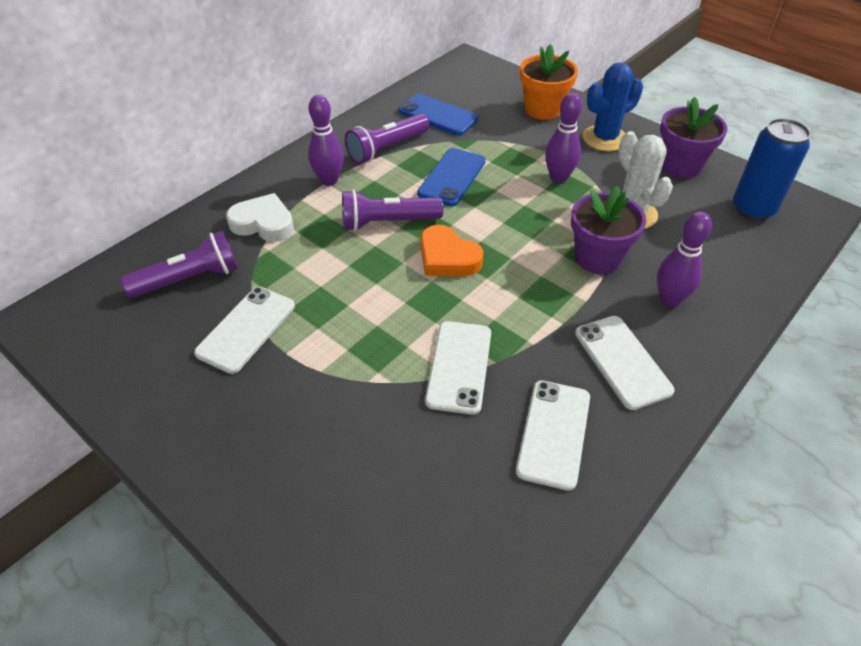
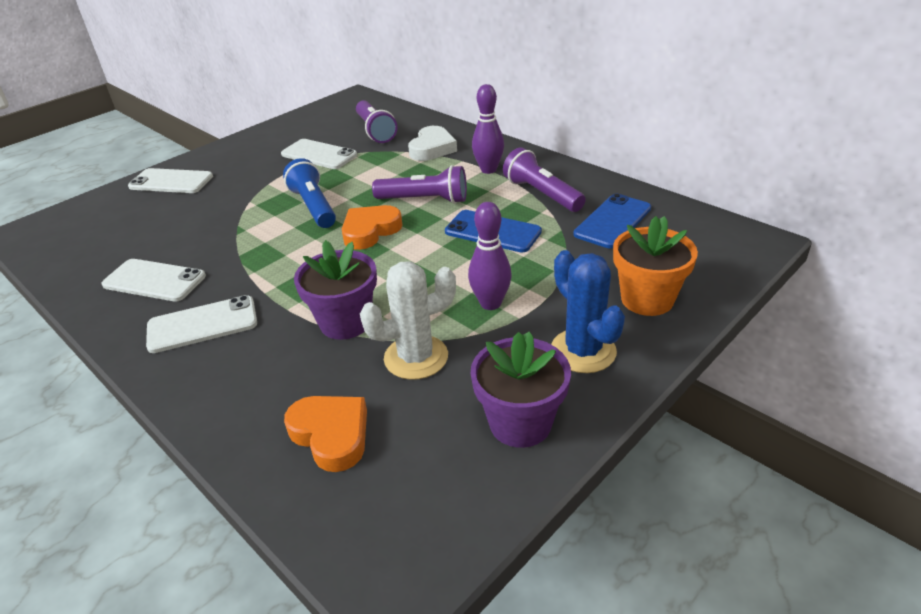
camera: 95 degrees right, 10 degrees down
purple flashlight [342,190,443,231] -> purple flashlight turned 105 degrees clockwise [372,165,467,204]
white phone [425,321,491,415] -> white phone moved to [128,168,213,193]
purple bowling pin [657,212,712,307] -> none
blue can [733,118,811,220] -> none
none -> blue flashlight [283,158,336,228]
none -> orange heart [284,396,367,472]

